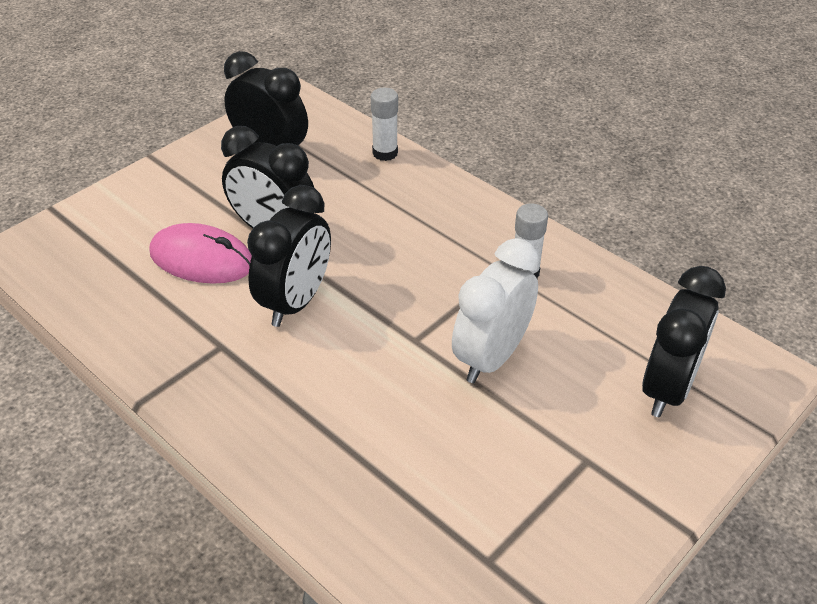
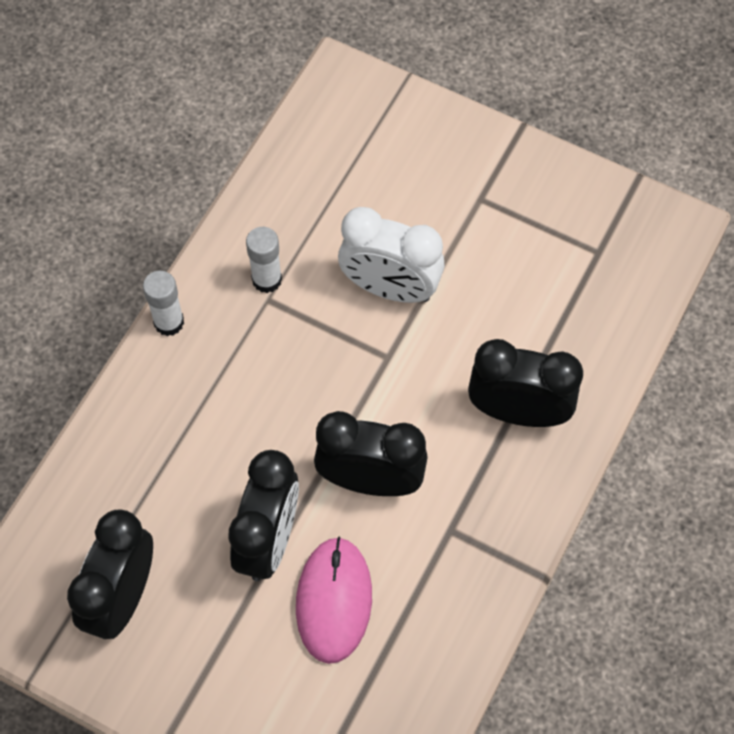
camera: 105 degrees left, 20 degrees up
white glue stick [371,88,398,161] -> white glue stick moved to [143,271,184,336]
black clock [642,266,726,417] -> black clock moved to [468,339,583,427]

